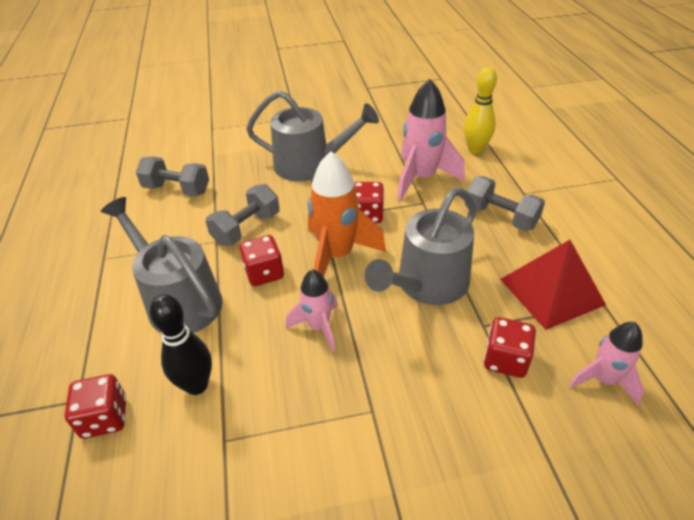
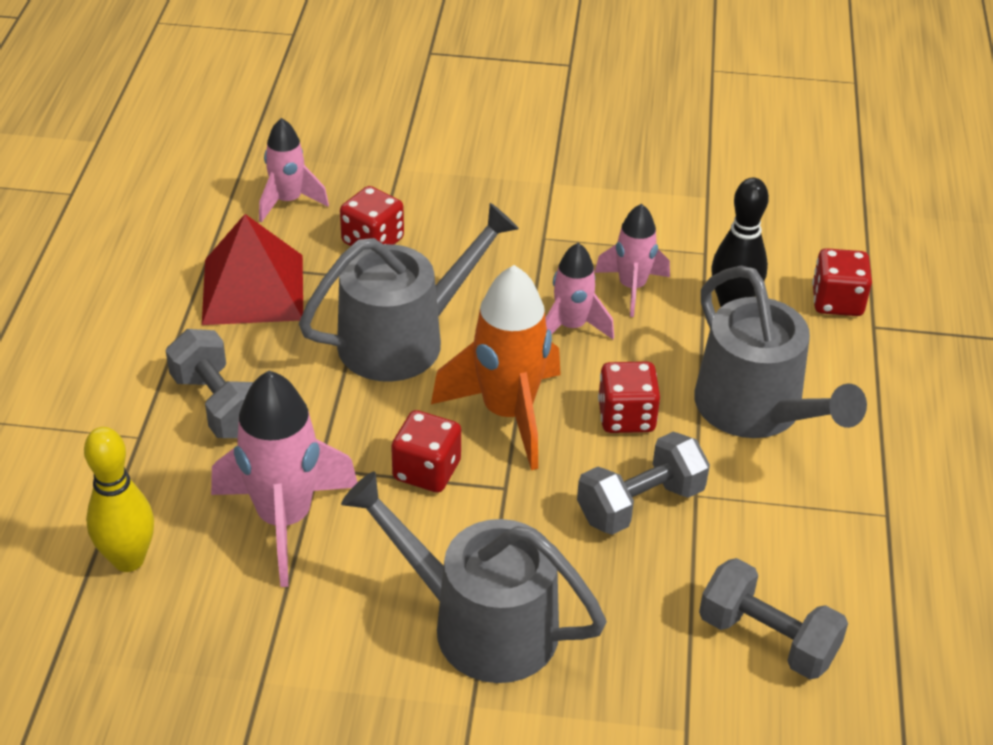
camera: 165 degrees left, 0 degrees up
none -> pink rocket [595,204,670,317]

